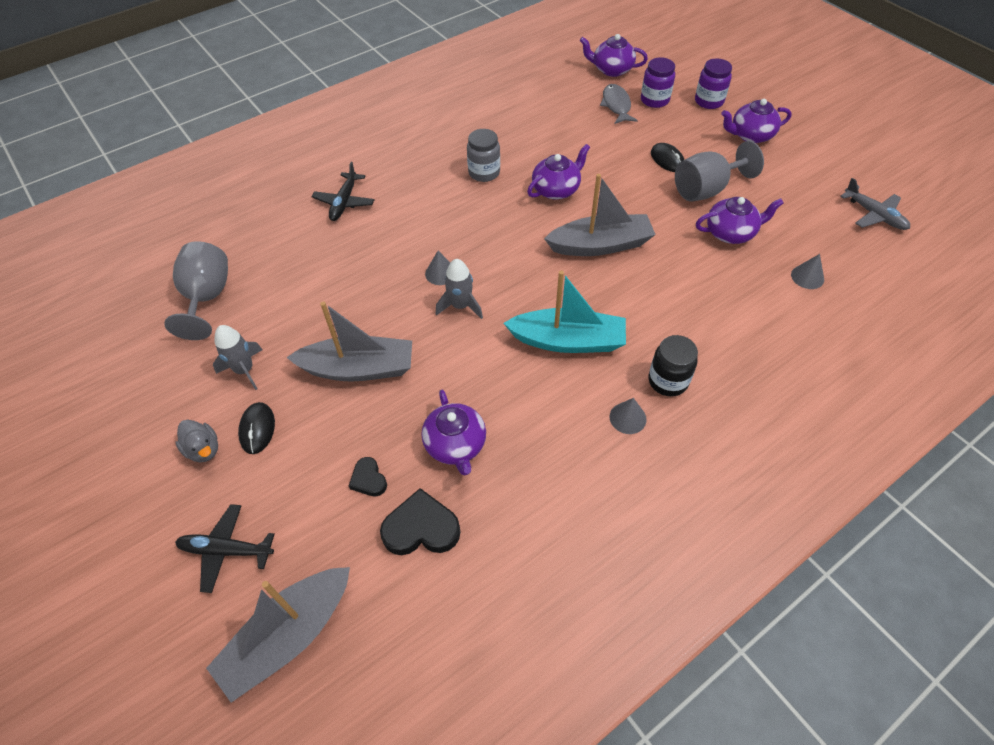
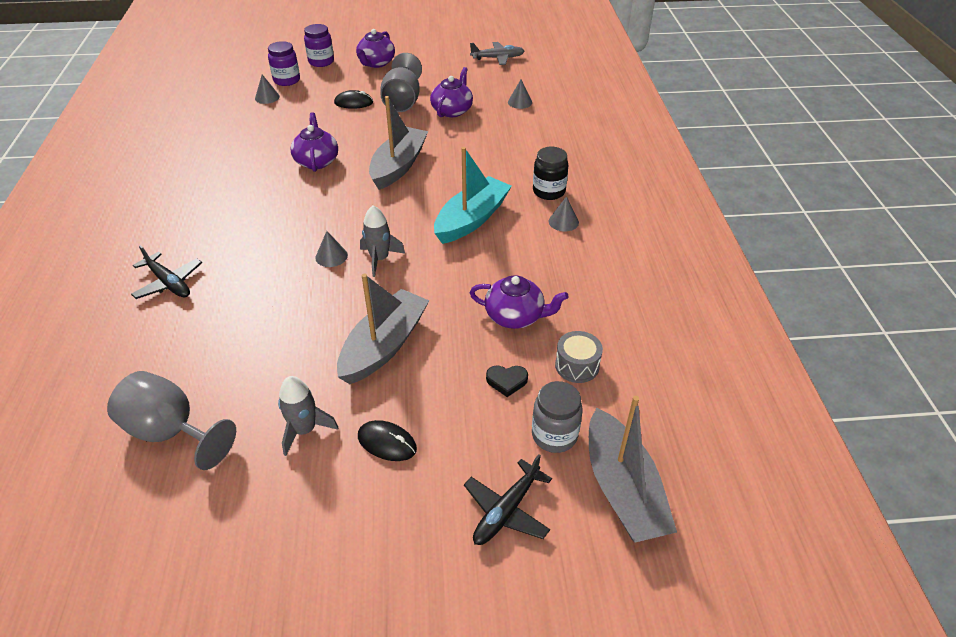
camera: 60 degrees left, 10 degrees down
grey duck [175,419,218,462] -> none
black heart [380,488,461,555] -> grey drum [555,331,603,383]
grey jar [467,129,500,182] -> grey jar moved to [532,381,583,453]
purple teapot [580,34,648,77] -> none
grey fish [600,84,638,124] -> grey cone [255,75,280,104]

